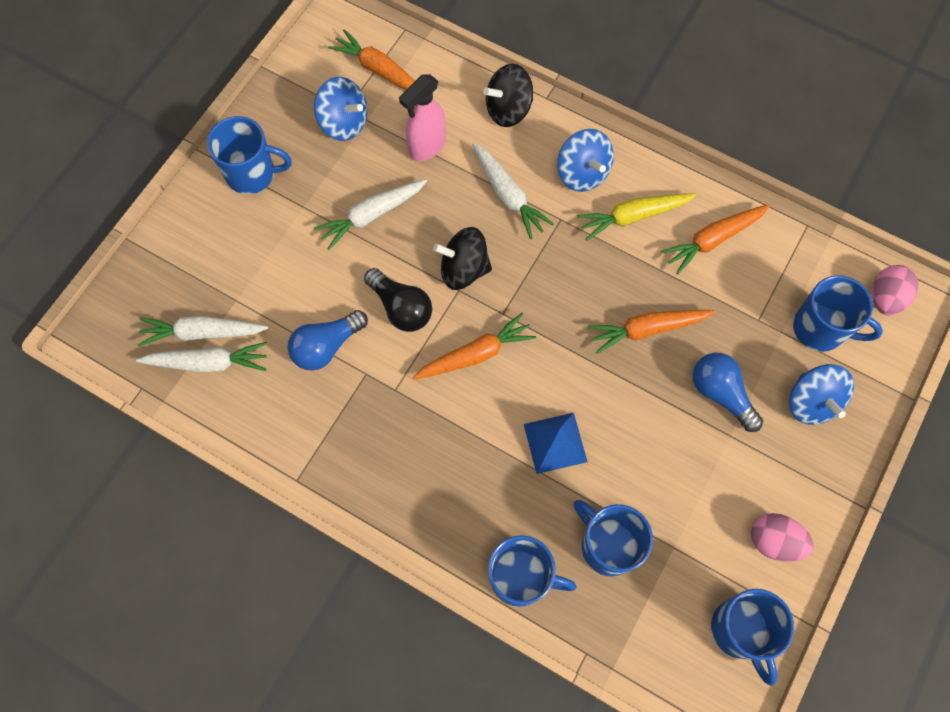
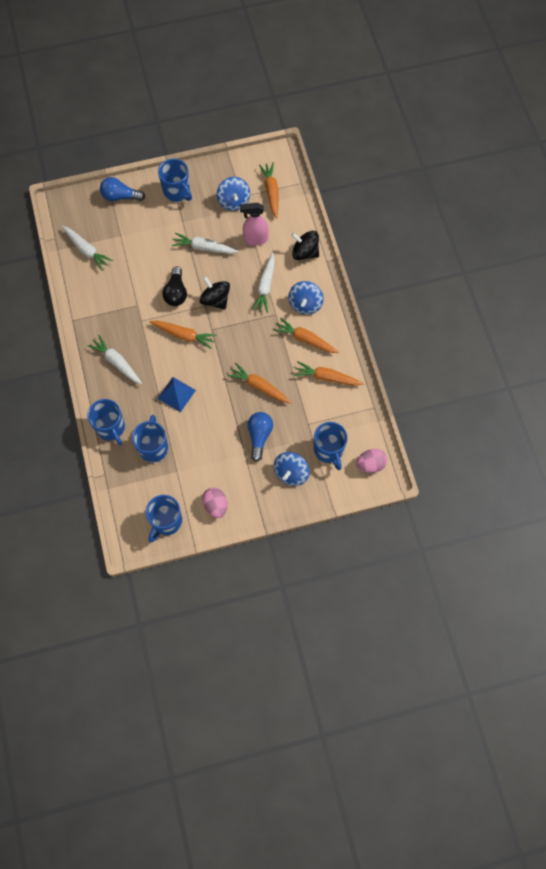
camera: 45 degrees right, 0 degrees up
white carrot [138,316,268,346] -> white carrot moved to [87,335,142,384]
blue light bulb [287,310,368,370] -> blue light bulb moved to [100,177,145,201]
yellow carrot [577,193,696,240] -> orange carrot [273,317,339,353]

